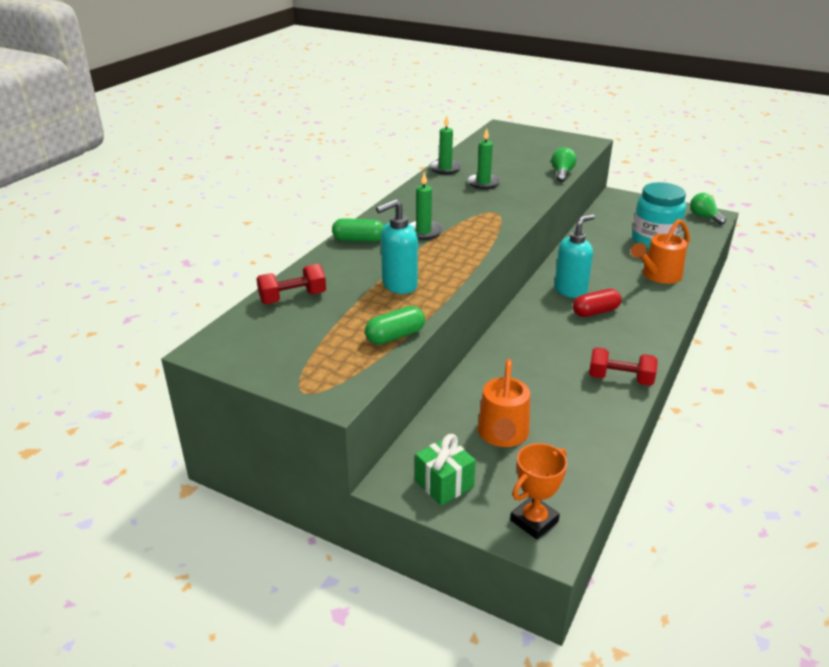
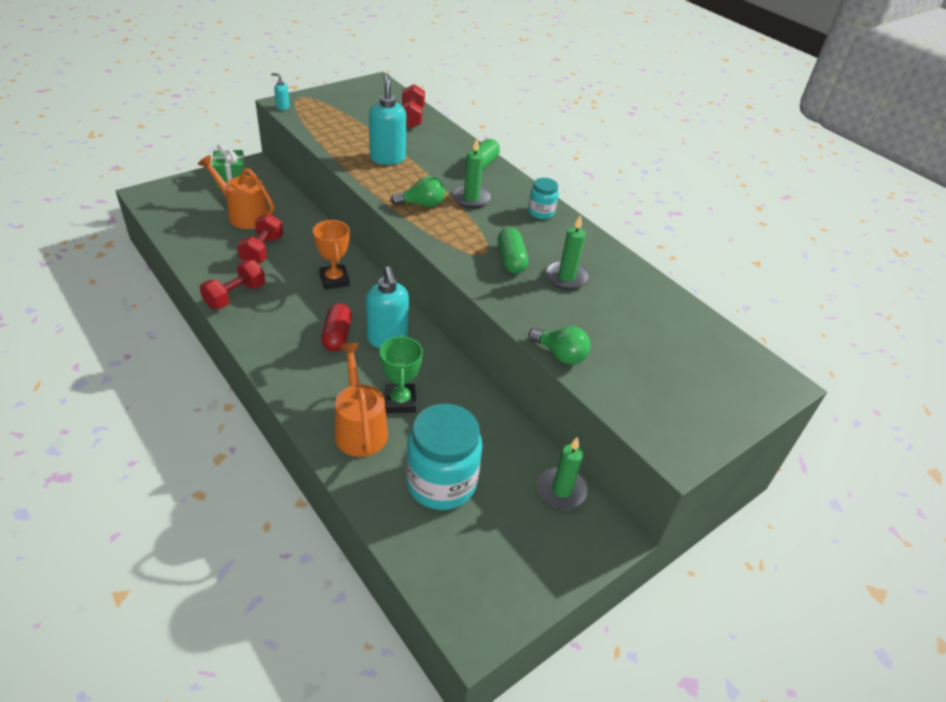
camera: 110 degrees right, 10 degrees up
green capsule [365,306,425,345] -> green capsule moved to [497,227,528,274]
green candle [429,116,462,174] -> green candle moved to [537,437,588,509]
orange trophy [510,443,567,539] -> orange trophy moved to [313,220,350,290]
green light bulb [690,193,726,225] -> green light bulb moved to [390,176,445,207]
none -> red dumbbell [237,214,283,263]
none -> turquoise soap dispenser [271,73,290,110]
none -> green trophy [380,335,423,413]
none -> turquoise jar [528,178,559,219]

